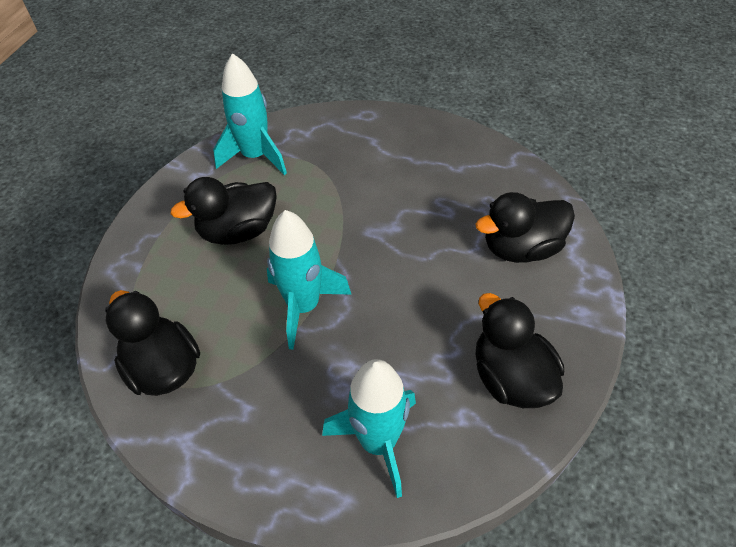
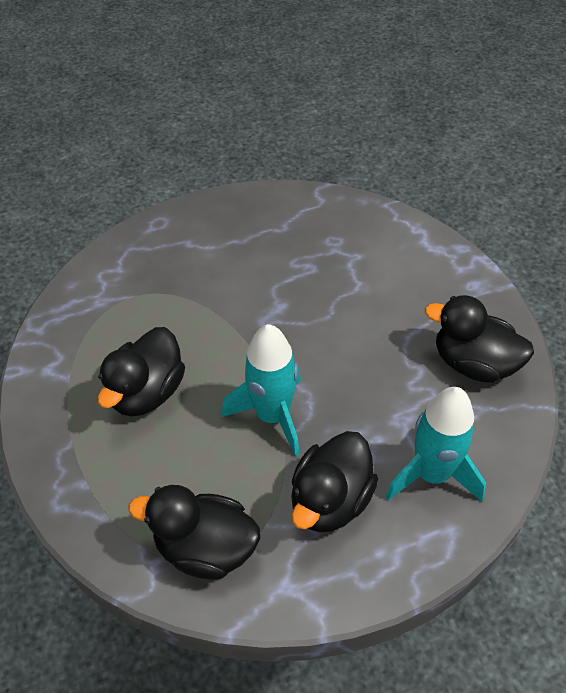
camera: 40 degrees left, 0 degrees up
turquoise rocket [213,53,287,175] -> none
black duck [476,192,575,263] -> black duck moved to [291,431,378,532]

